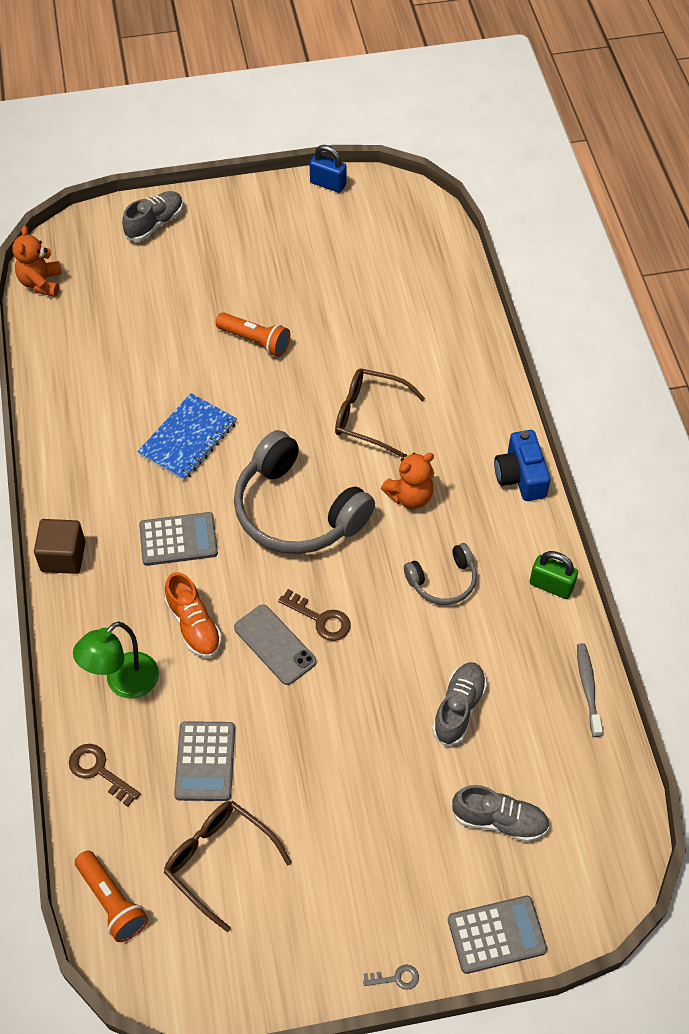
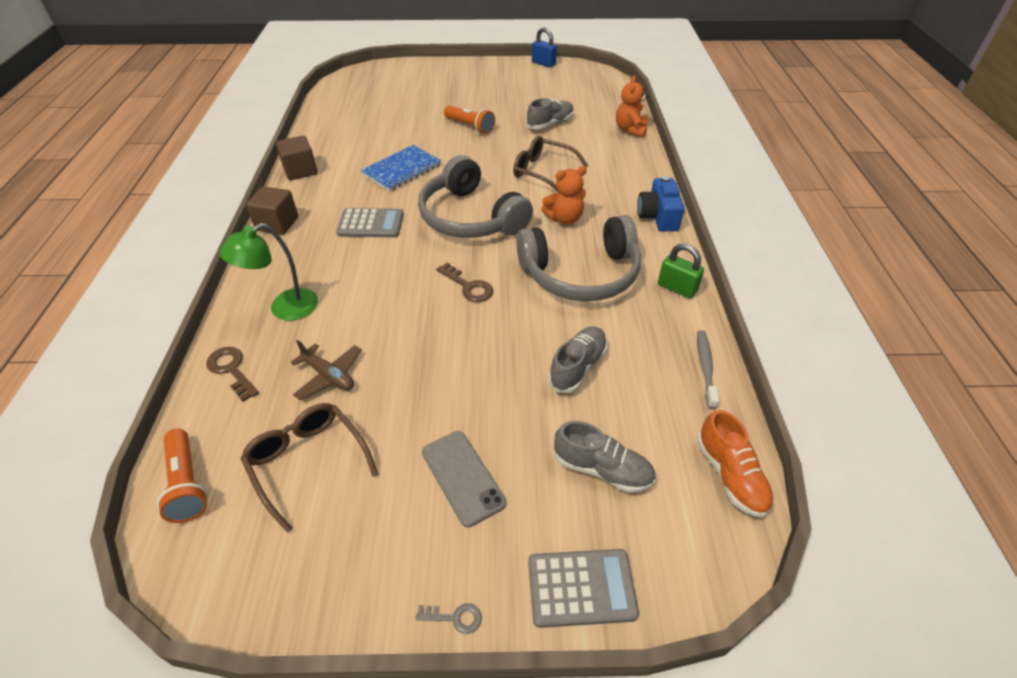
camera: 10 degrees right, 10 degrees down
orange teddy bear [12,226,62,297] -> orange teddy bear moved to [616,76,648,138]
grey shoe [122,191,183,242] -> grey shoe moved to [526,98,574,130]
orange shoe [165,572,222,658] -> orange shoe moved to [697,410,774,517]
grey calculator [174,721,235,801] -> brown plane [290,340,362,400]
grey phone [234,604,317,685] -> grey phone moved to [422,431,506,527]
grey headphones [404,543,477,605] -> grey headphones [516,215,641,301], size x1.96
none -> brown cube [276,136,317,180]

